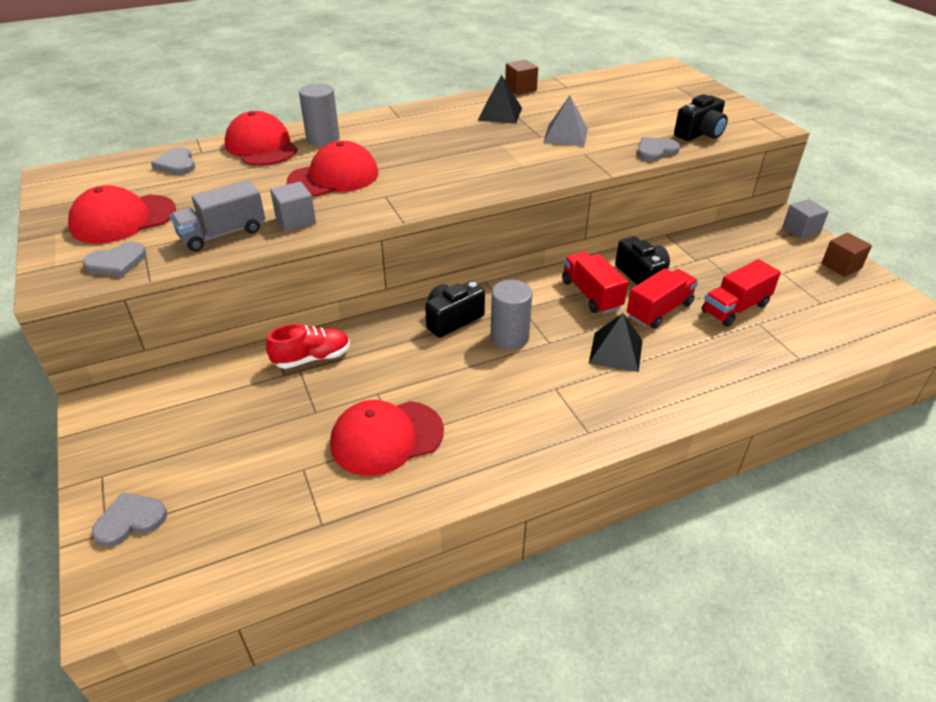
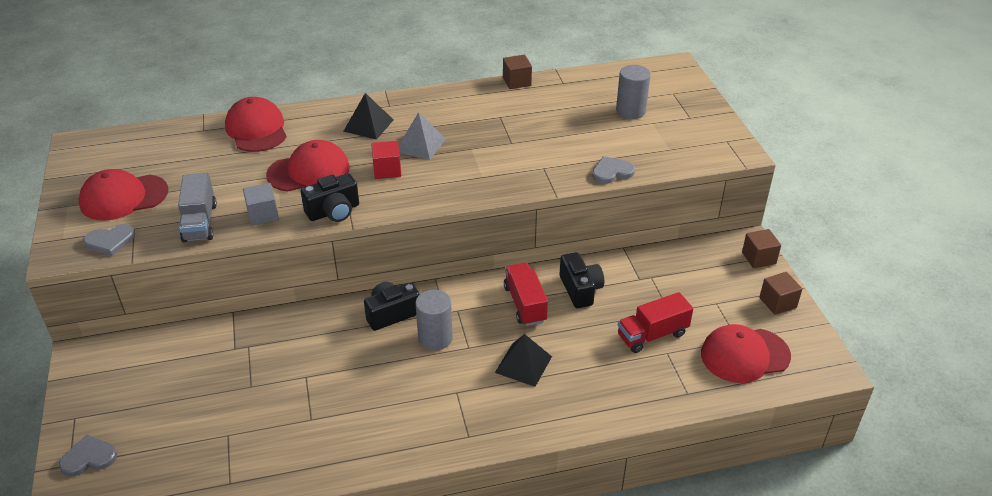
camera: 10 degrees right, 0 degrees up
grey heart [151,147,195,175] -> none
grey truck [170,180,265,252] -> grey truck turned 75 degrees counterclockwise [178,173,217,243]
red shoe [266,324,350,369] -> none
grey cylinder [299,83,340,146] -> grey cylinder moved to [616,65,651,119]
red cap [330,400,444,476] -> red cap moved to [701,324,791,383]
black pyramid [478,75,522,124] -> black pyramid moved to [343,93,394,140]
grey pyramid [543,95,588,146] -> grey pyramid moved to [398,112,446,160]
red truck [627,268,698,329] -> none
black camera [674,94,728,141] -> black camera moved to [301,173,359,222]
grey cube [783,199,829,239] -> brown cube [742,229,781,268]
none -> red cube [371,141,401,179]

